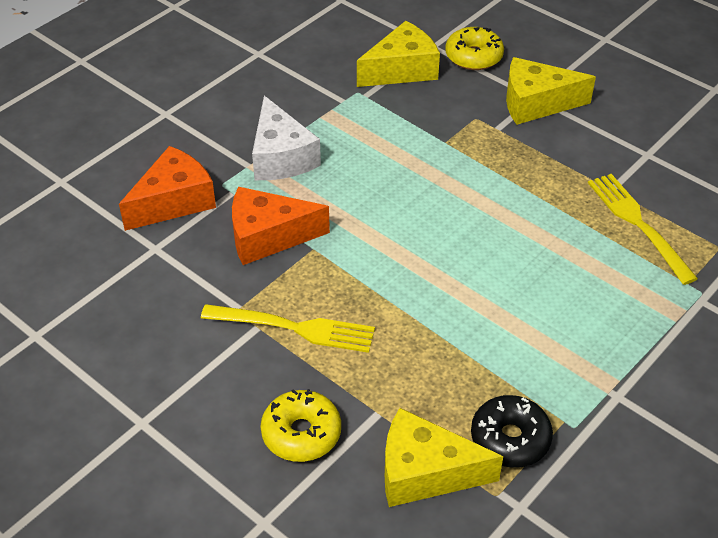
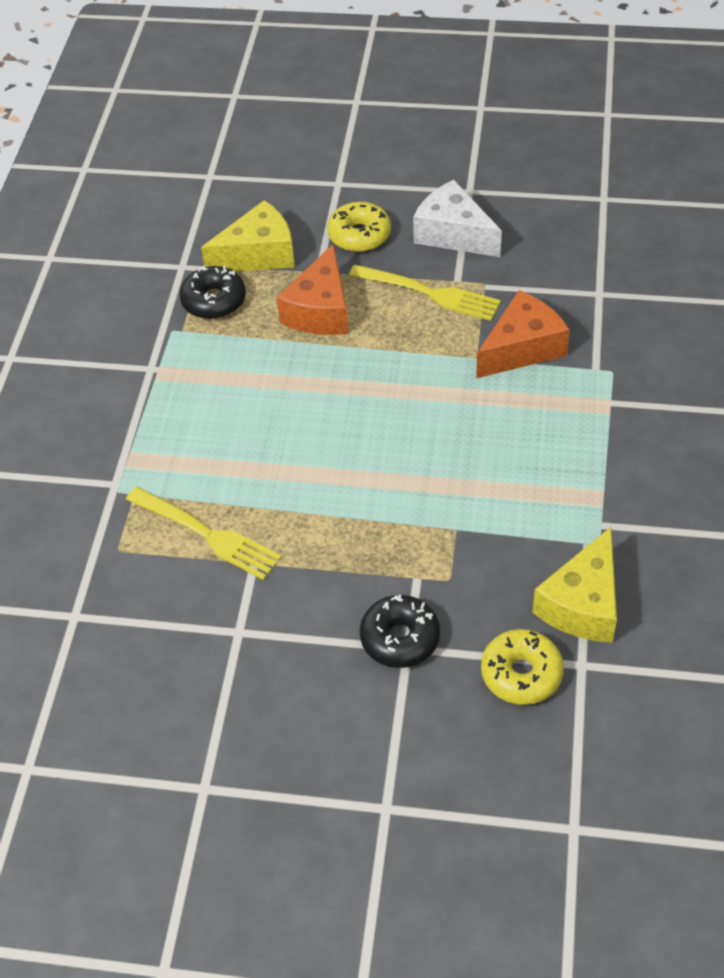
camera: 150 degrees right, 5 degrees up
orange cheese [119,146,216,231] -> orange cheese moved to [277,244,348,335]
yellow fork [201,304,375,353] -> yellow fork turned 135 degrees counterclockwise [349,264,501,321]
white cheese [252,96,321,180] -> white cheese moved to [413,180,502,257]
yellow cheese [506,57,596,125] -> black donut [360,595,440,668]

